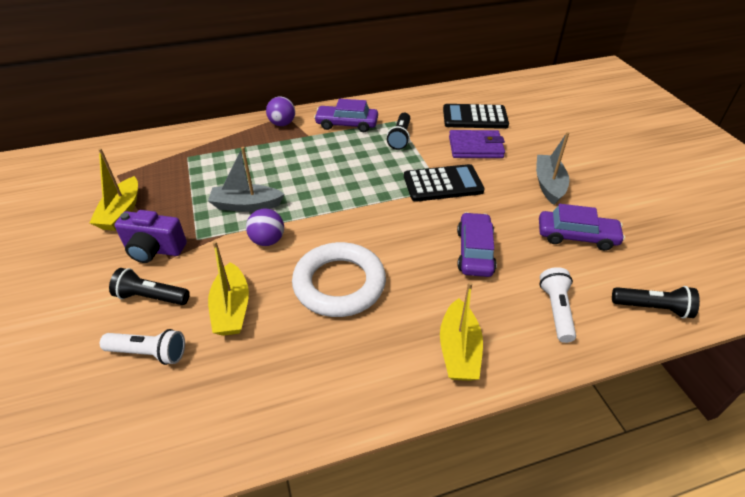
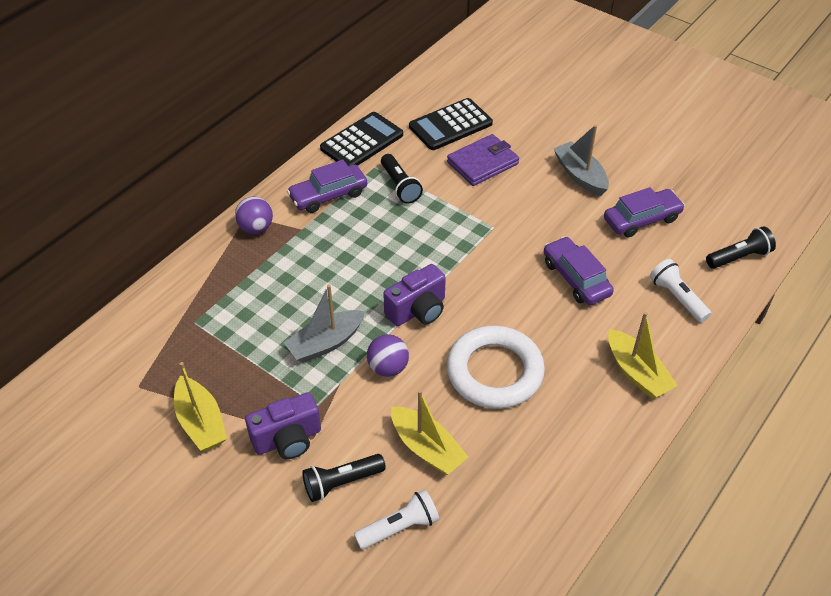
camera: 35 degrees left, 5 degrees up
black calculator [404,164,484,202] -> black calculator moved to [320,112,403,166]
none -> purple camera [383,264,446,326]

